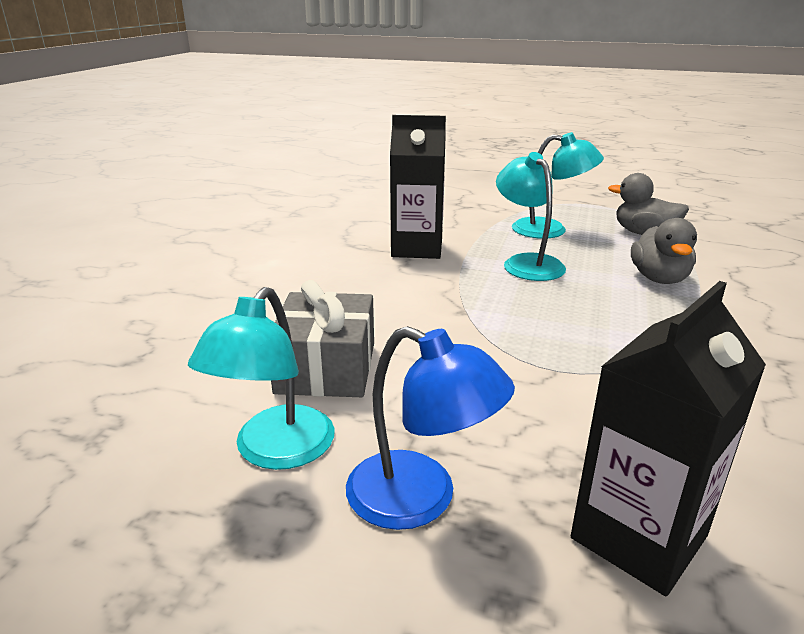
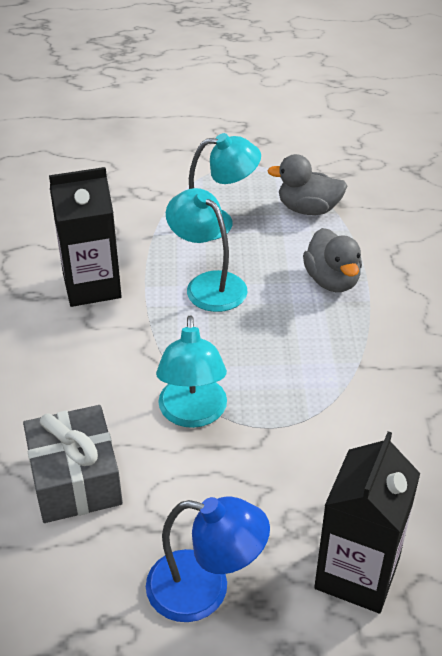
camera: 20 degrees left, 15 degrees up
turquoise lamp [188,287,335,470] -> turquoise lamp moved to [156,315,227,428]

